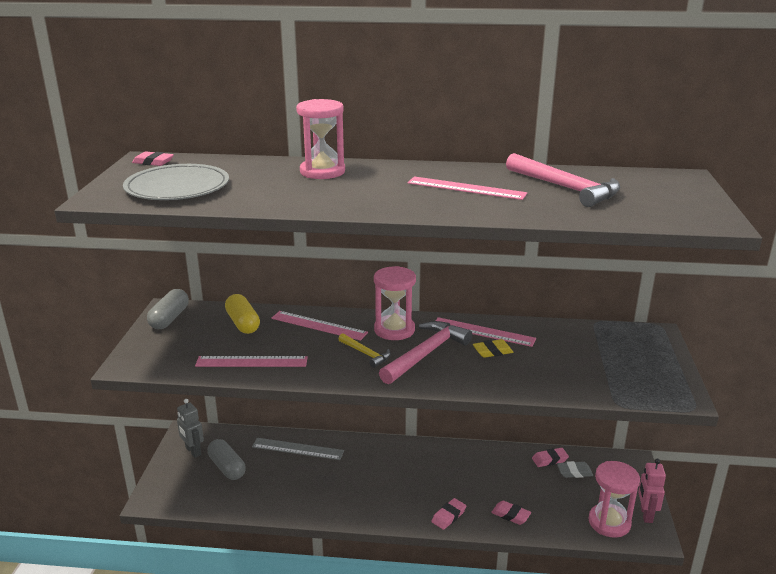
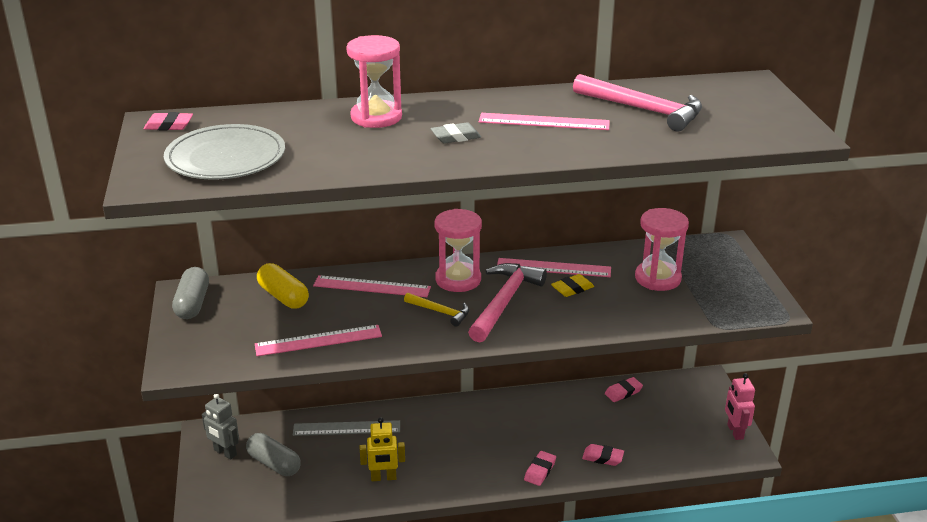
camera: 15 degrees left, 5 degrees up
grey eraser [557,461,593,478] -> grey eraser moved to [431,122,481,144]
pink hourglass [588,461,640,538] -> pink hourglass moved to [635,208,689,291]
none -> yellow robot [360,417,405,481]

